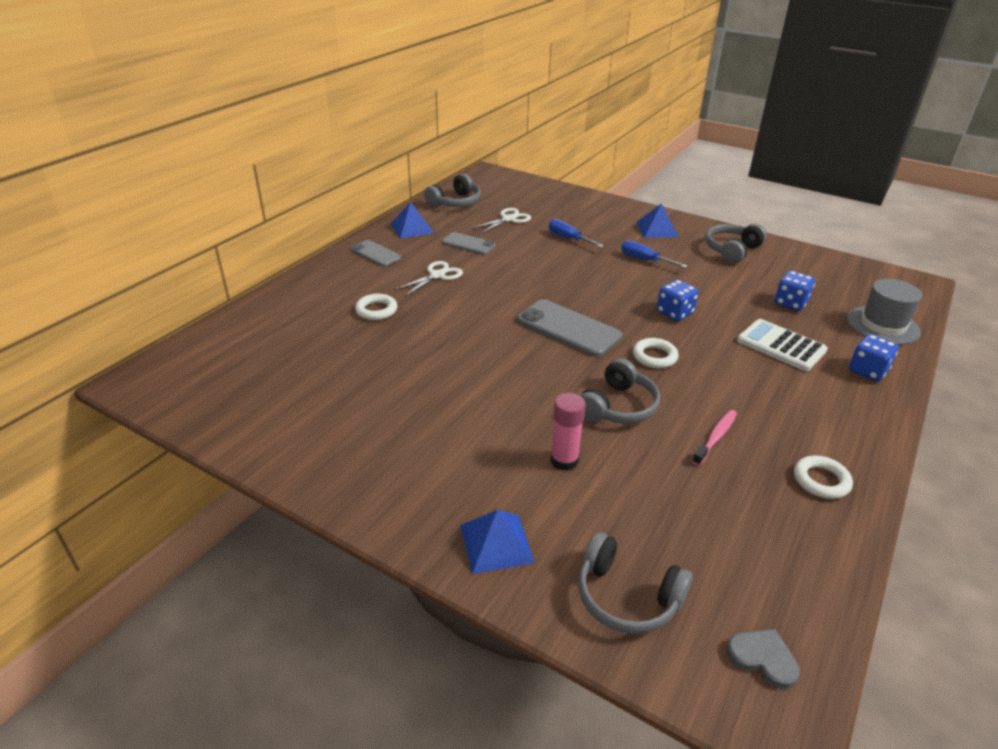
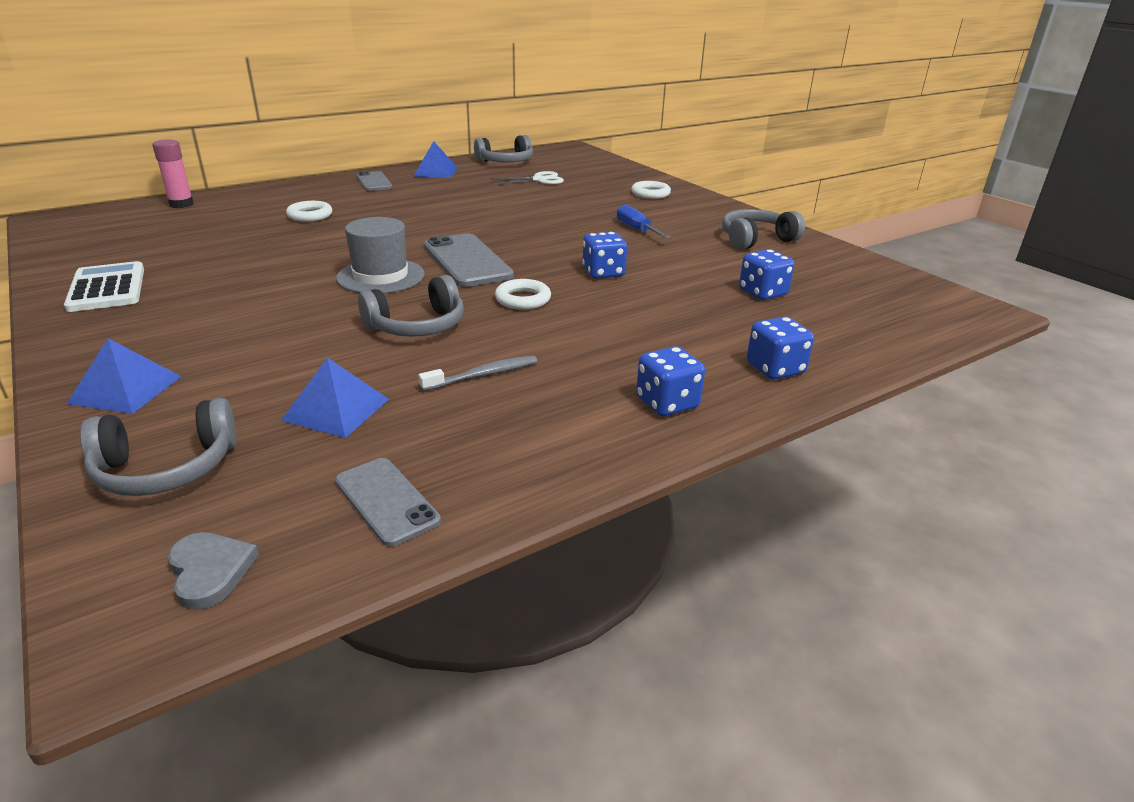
camera: 25 degrees right, 5 degrees down
white scissors [394,261,463,296] -> none
grey phone [442,232,496,255] -> grey phone moved to [335,458,441,547]
blue screwdriver [549,219,604,247] -> none
pink glue stick [550,393,586,471] -> pink glue stick moved to [152,139,194,208]
grey headphones [578,532,693,634] -> grey headphones turned 75 degrees counterclockwise [80,398,236,496]
blue pyramid [636,203,679,238] -> blue pyramid moved to [281,357,389,438]
pink toothbrush [692,410,737,466] -> grey toothbrush [419,355,537,391]
white calculator [737,319,828,371] -> white calculator moved to [64,261,144,312]
white ring [794,455,853,499] -> white ring moved to [631,181,671,199]
grey hat [847,279,922,345] -> grey hat moved to [336,217,425,293]
none -> blue dice [636,346,705,416]

